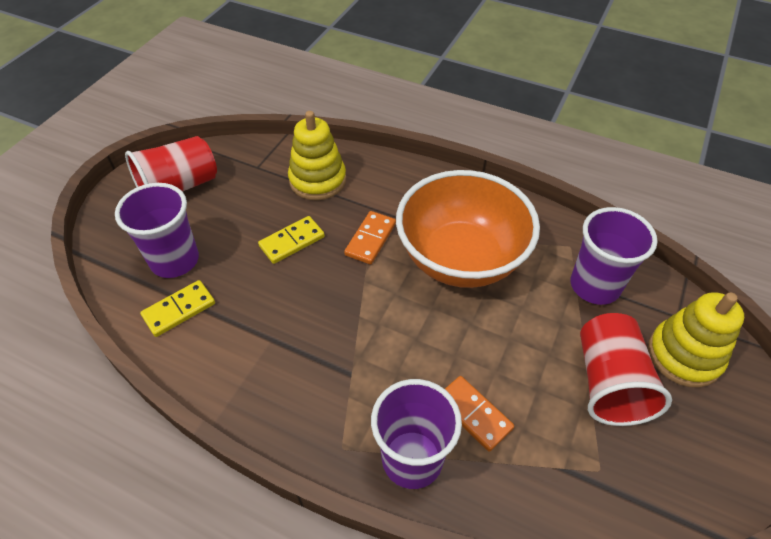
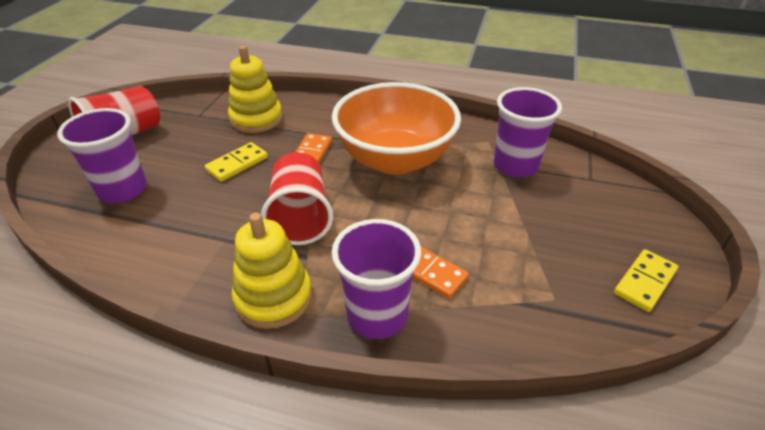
camera: 10 degrees left, 10 degrees down
yellow domino [140,280,215,337] -> yellow domino moved to [614,249,678,312]
red cup [580,313,672,426] -> red cup moved to [261,152,333,245]
yellow stacking toy [648,292,744,388] -> yellow stacking toy moved to [231,213,312,329]

